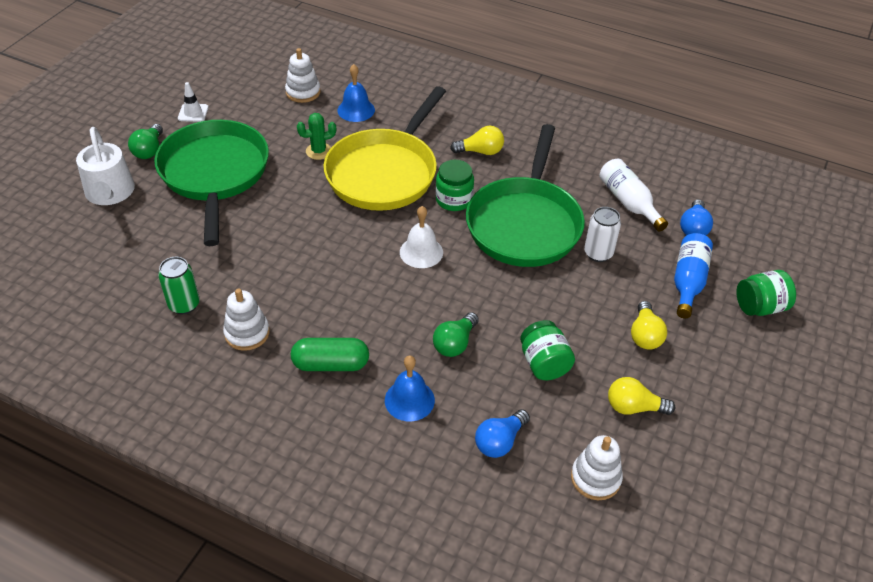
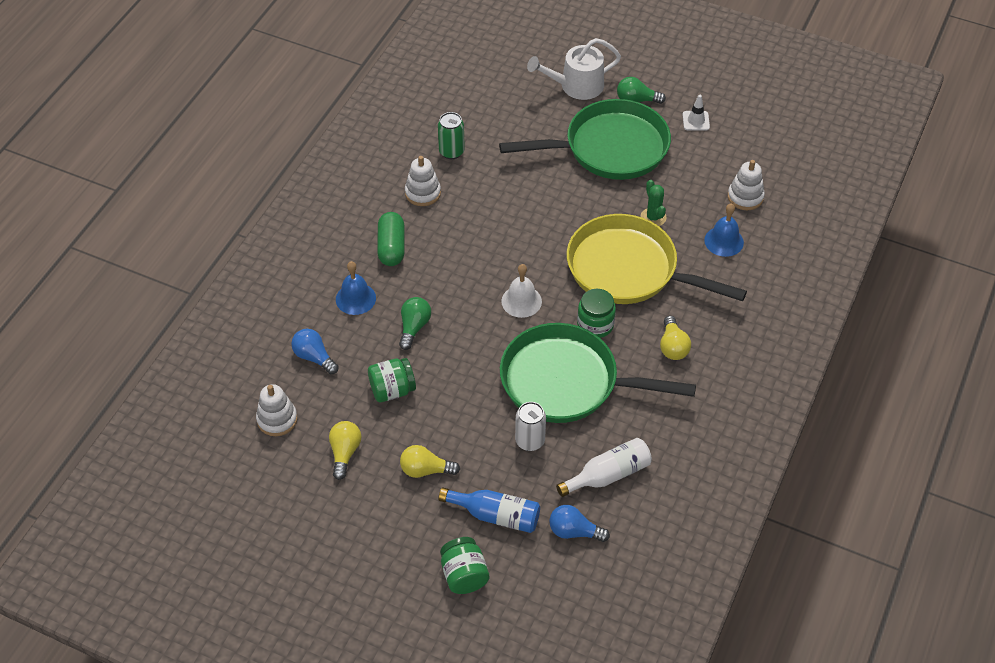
camera: 90 degrees right, 5 degrees up
green light bulb [433,312,479,357] -> green light bulb turned 75 degrees clockwise [399,297,431,350]

